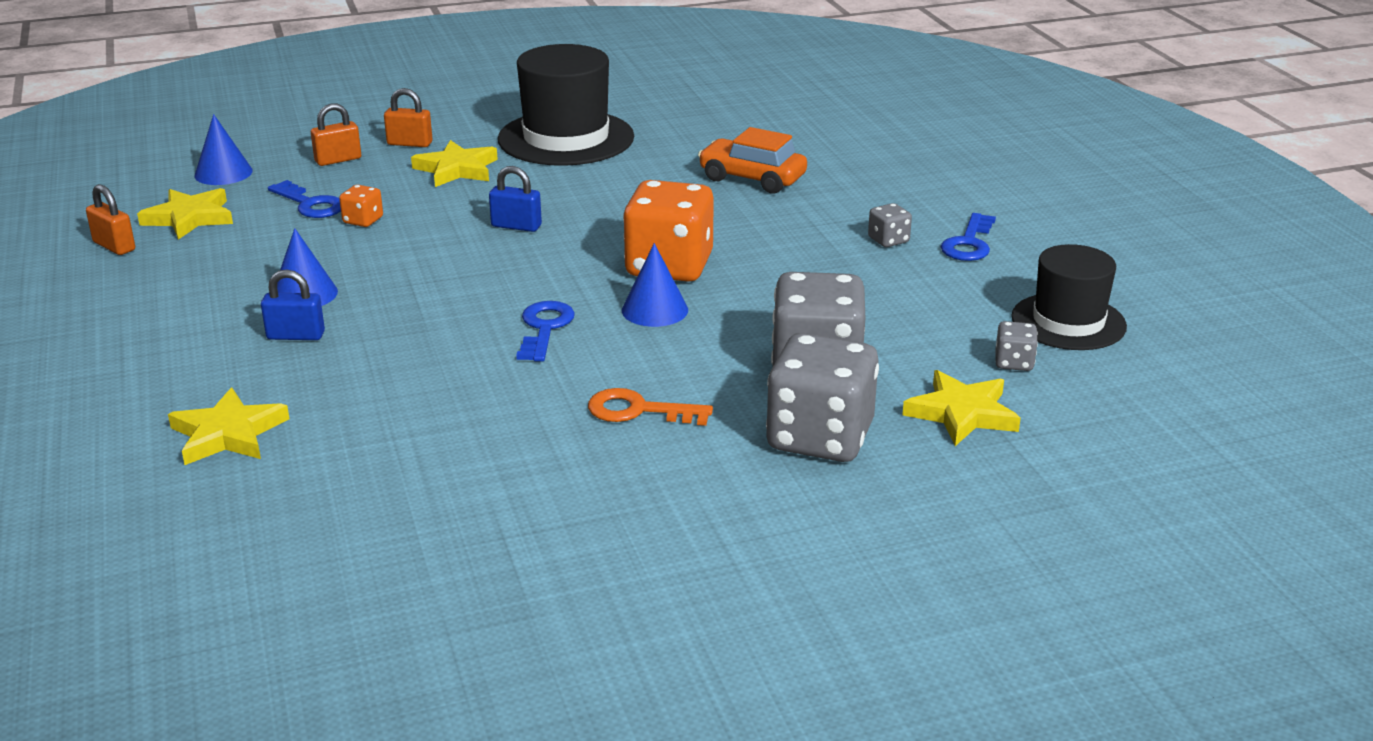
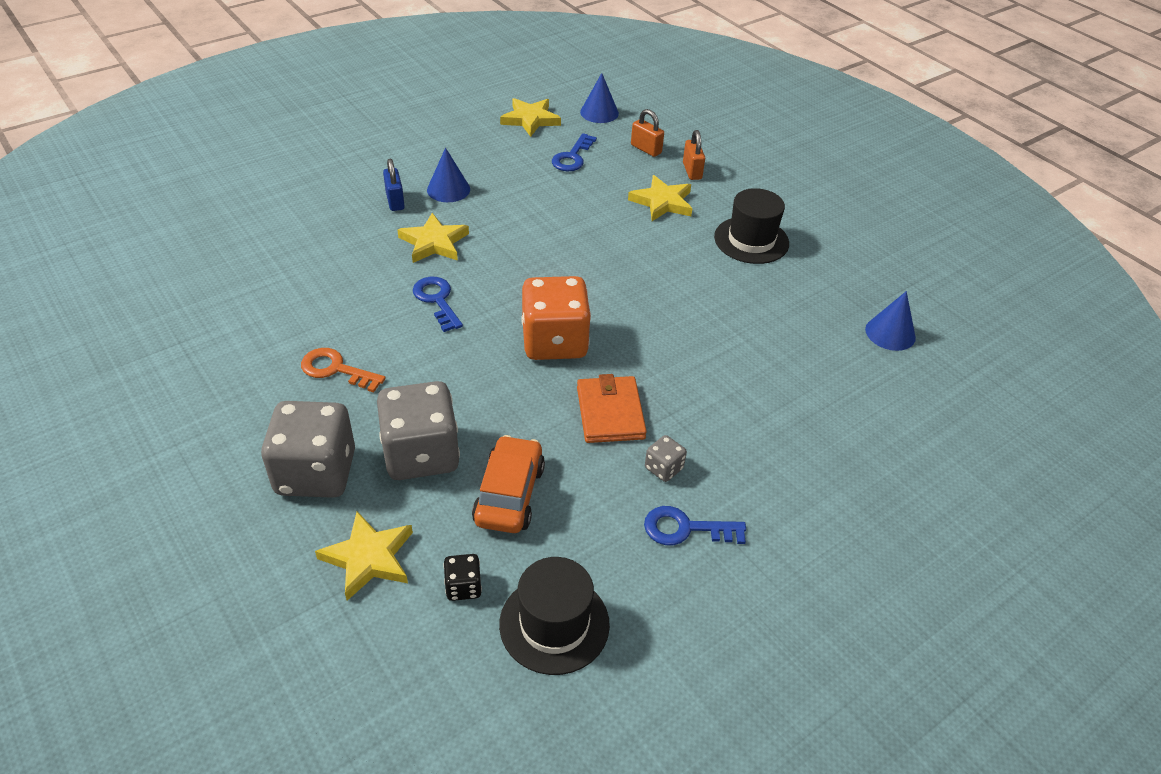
camera: 70 degrees right, 15 degrees up
orange padlock [86,184,135,255] -> none
yellow star [168,388,289,465] -> yellow star moved to [397,213,469,263]
orange dice [339,185,383,227] -> none
blue padlock [489,166,542,232] -> none
black hat [498,44,634,166] -> black hat [714,188,789,264], size x0.66
blue key [516,301,575,362] -> blue key turned 105 degrees counterclockwise [413,277,463,332]
orange key [588,388,713,426] -> orange key turned 60 degrees counterclockwise [301,348,386,392]
blue cone [622,243,688,327] -> blue cone moved to [865,291,916,351]
orange car [698,127,807,193] -> orange car moved to [472,435,545,533]
grey dice [995,321,1038,371] -> black dice [443,554,482,601]
none -> orange wallet [577,374,647,443]

